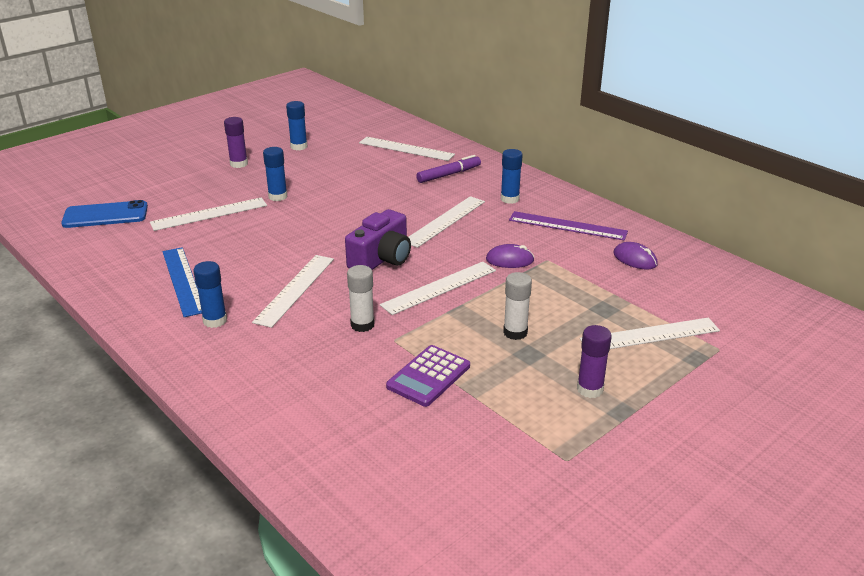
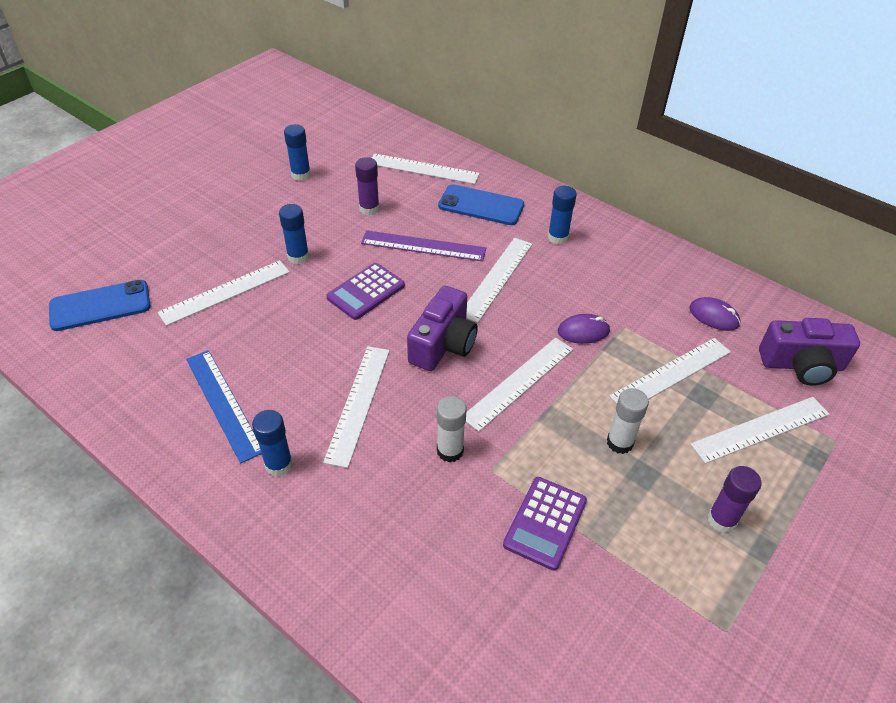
camera: 10 degrees left, 15 degrees up
purple glue stick [224,117,248,168] -> purple glue stick moved to [355,157,380,215]
purple marker [416,155,481,183] -> blue phone [438,184,524,225]
purple ruler [509,211,628,241] -> purple ruler moved to [361,230,486,261]
none -> purple calculator [326,263,405,320]
none -> white ruler [609,338,731,404]
none -> purple camera [759,318,860,386]

